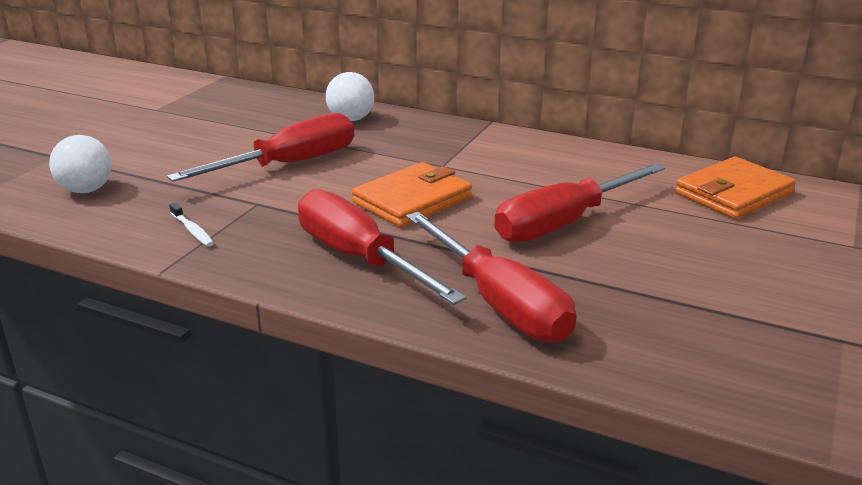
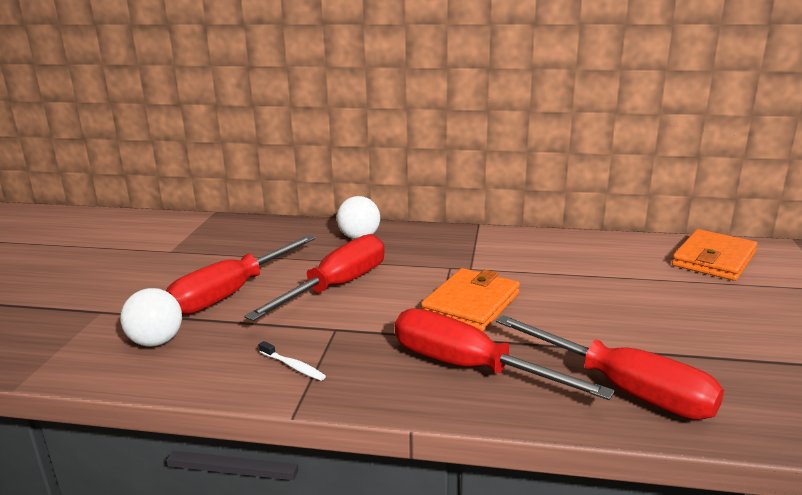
camera: 15 degrees left, 5 degrees down
red screwdriver [494,163,665,243] -> red screwdriver moved to [166,235,315,316]

